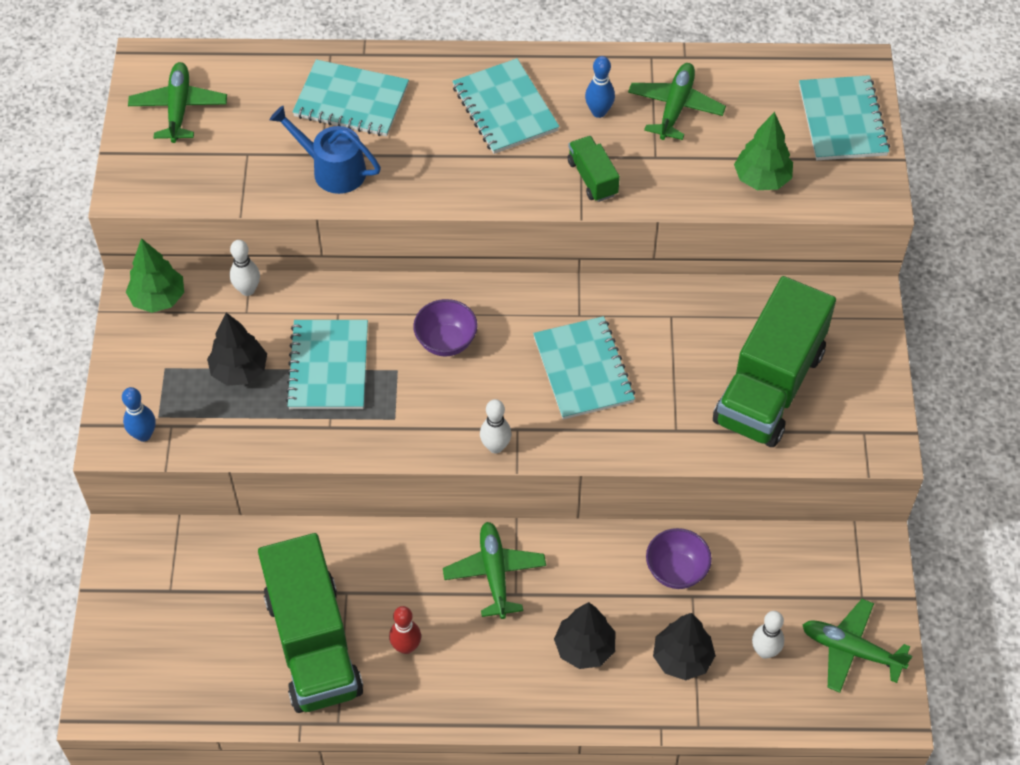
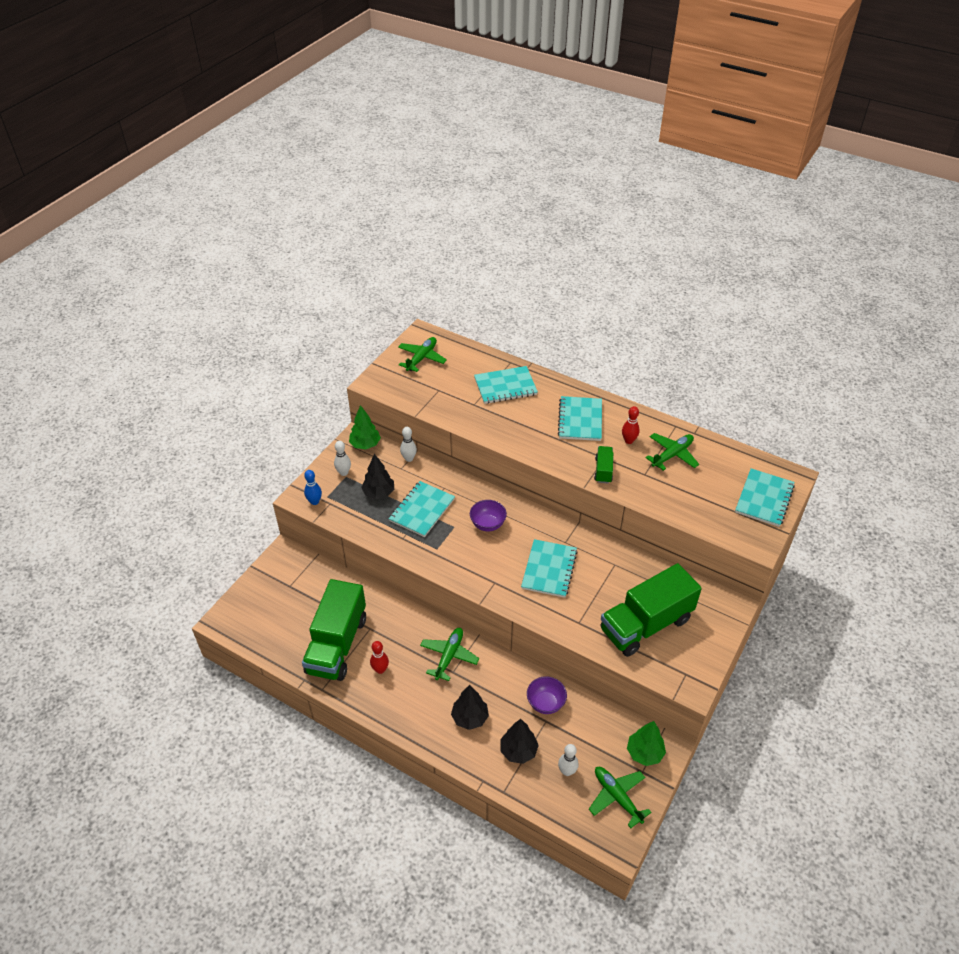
camera: 30 degrees right, 10 degrees down
blue watering can [269,106,381,194] -> none
turquoise notebook [292,59,409,136] -> turquoise notebook turned 60 degrees counterclockwise [474,366,538,404]
white bowling pin [480,399,511,453] -> white bowling pin moved to [334,441,351,476]
blue bowling pin [585,56,615,118] -> red bowling pin [622,406,640,444]
green tree [734,112,793,190] -> green tree moved to [627,721,666,766]

